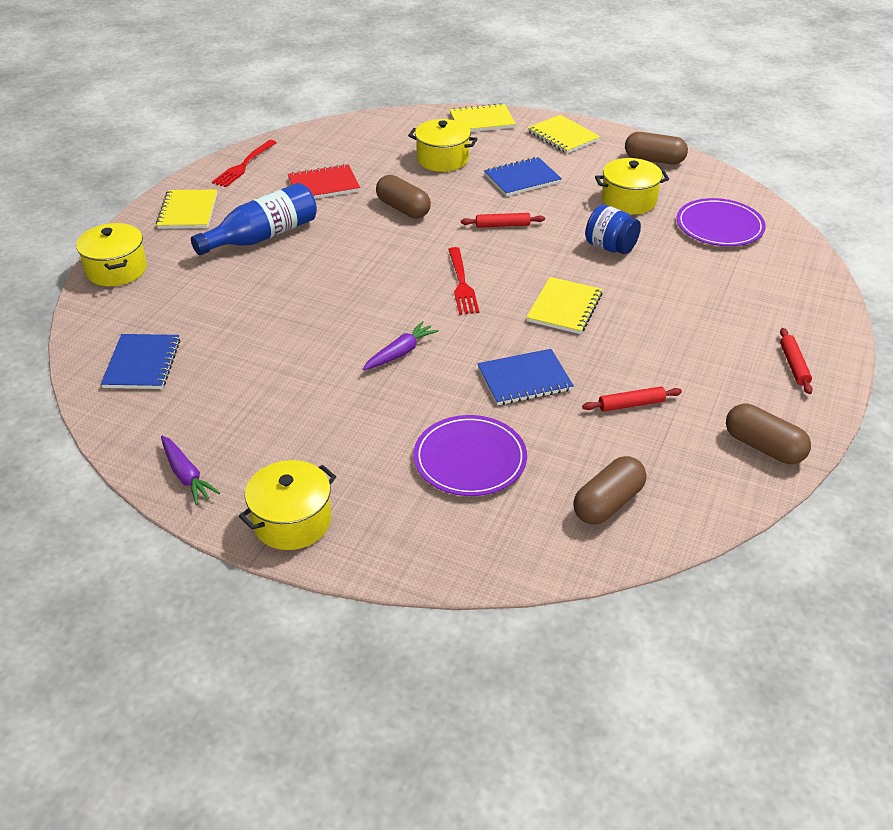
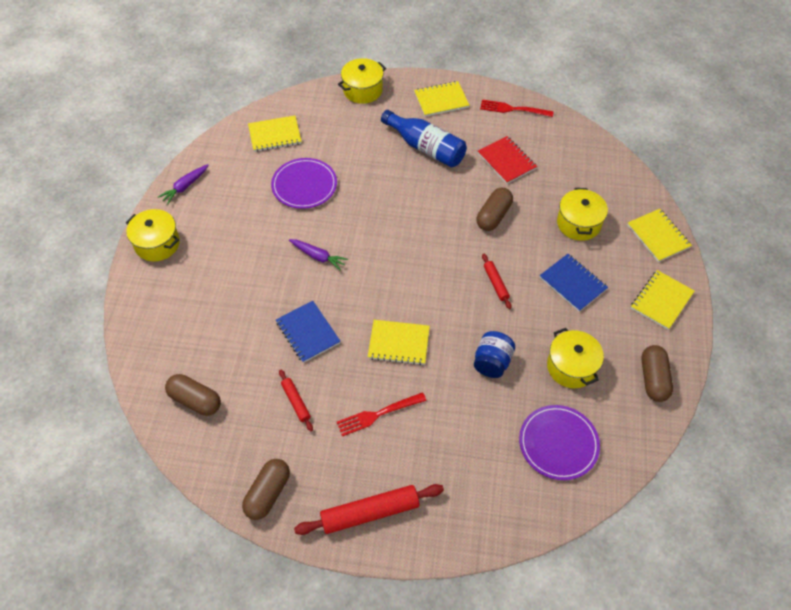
camera: 75 degrees right, 15 degrees up
blue notebook [101,334,180,389] -> yellow notebook [248,115,302,152]
purple plate [413,415,527,496] -> purple plate moved to [271,158,337,209]
red fork [448,247,479,315] -> red fork moved to [337,392,426,436]
red rolling pin [780,328,813,394] -> red rolling pin [294,484,444,535], size x1.88

